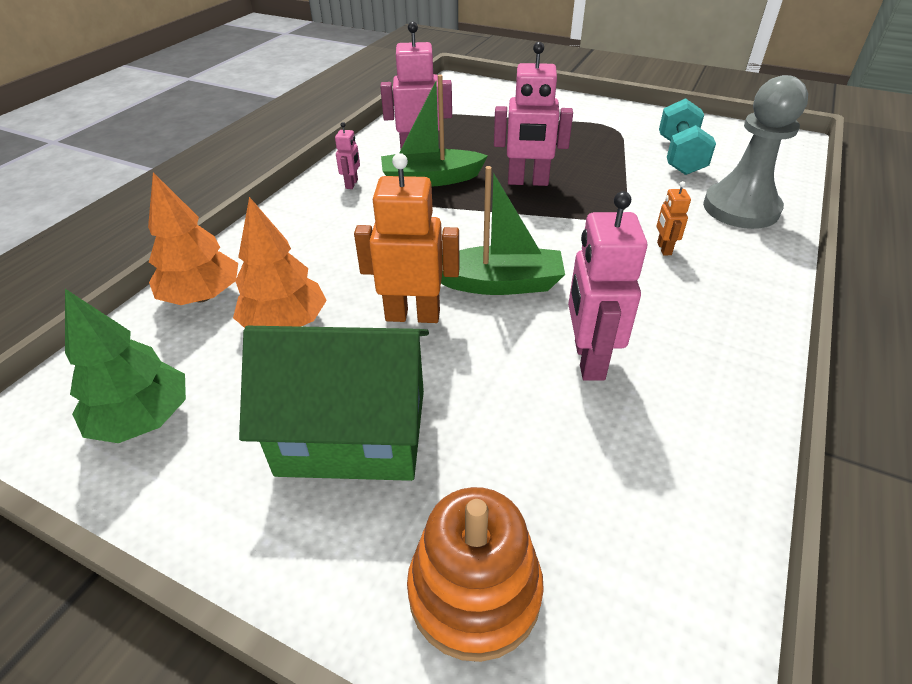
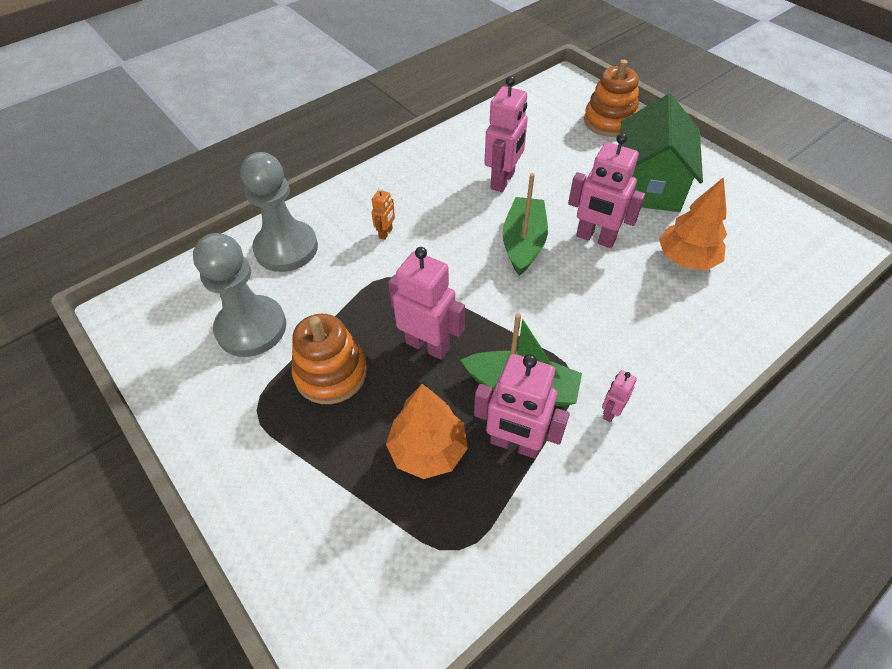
camera: 155 degrees left, 10 degrees up
green tree [65,289,186,443] -> none
orange tree [148,172,238,305] -> orange tree moved to [386,384,468,479]
green house [239,326,429,481] -> green house turned 75 degrees clockwise [620,94,703,212]
orange robot [354,153,460,323] -> pink robot [568,133,645,248]
green boat [441,166,565,295] -> green boat turned 75 degrees clockwise [503,173,548,276]
turquoise dumbbell [659,98,716,175] -> grey pawn [193,233,286,357]
none -> orange stacking toy [292,314,367,404]

